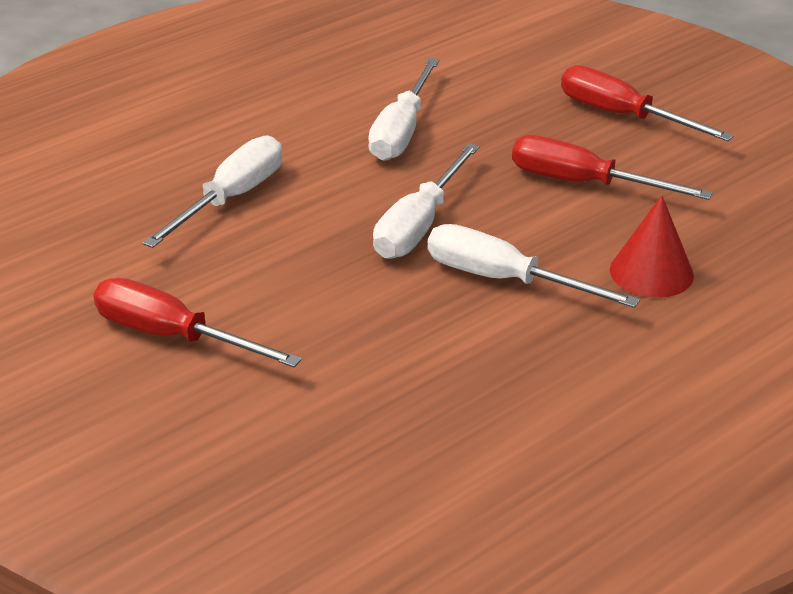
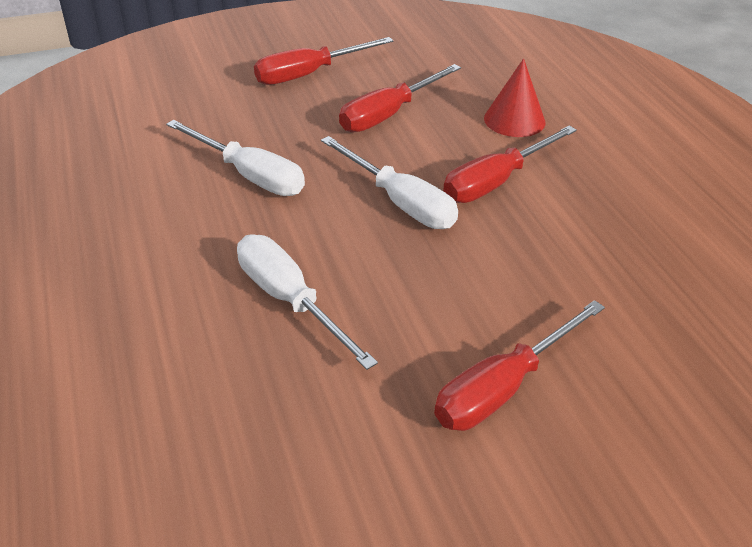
camera: 70 degrees left, 5 degrees up
white screwdriver [427,224,640,308] -> red screwdriver [443,126,577,203]

